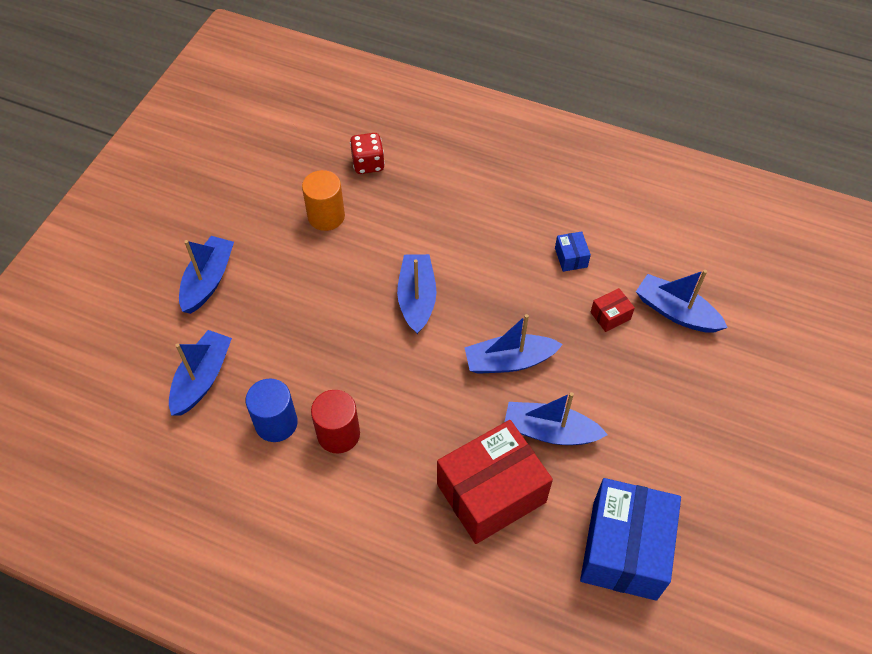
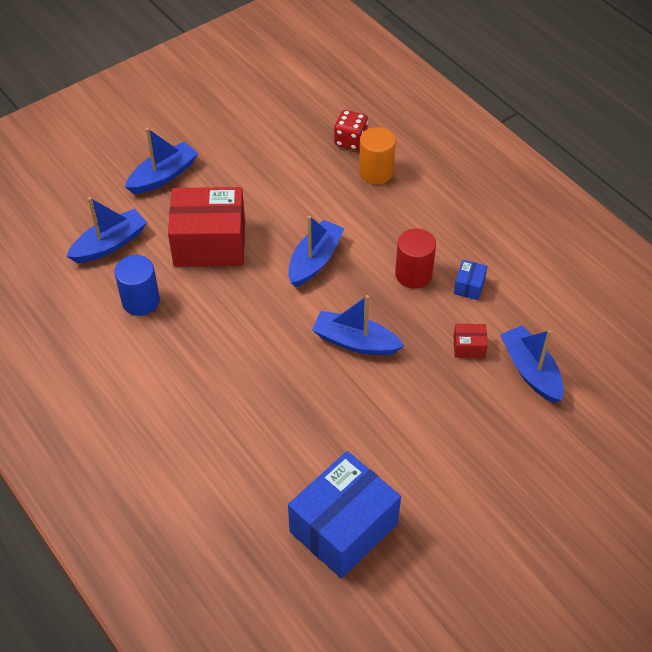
camera: 30 degrees right, 5 degrees down
orange cylinder [302,170,345,231] -> orange cylinder moved to [359,127,396,184]
red cylinder [311,390,360,454] -> red cylinder moved to [395,228,436,289]
red box [437,420,553,544] -> red box moved to [168,187,245,267]
blue boat [505,392,608,445] -> none

